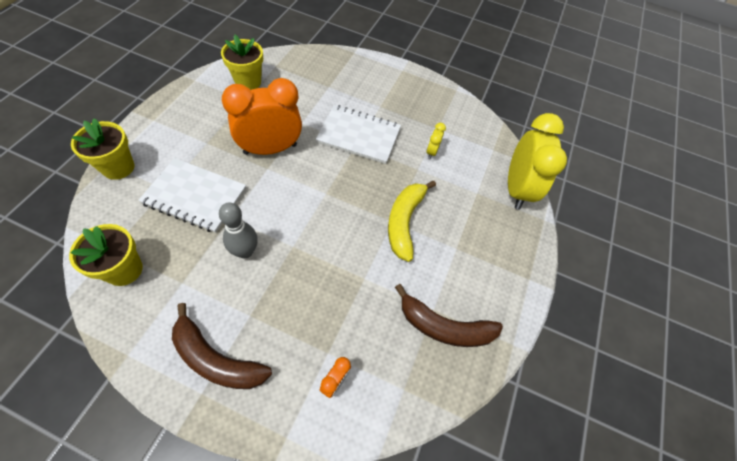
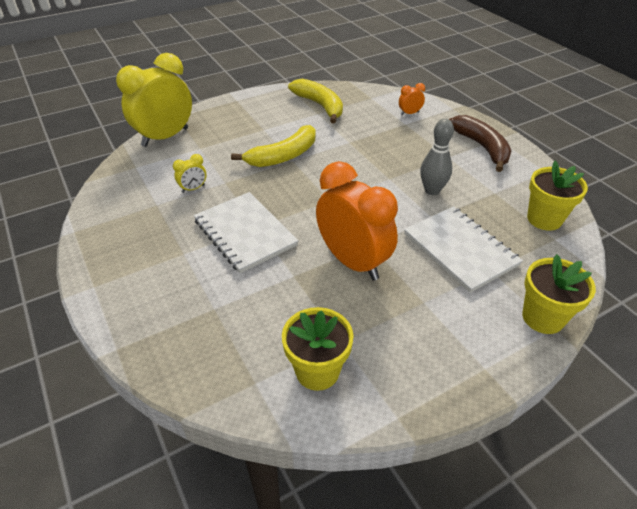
camera: 135 degrees left, 15 degrees down
orange clock [222,78,302,155] -> orange clock turned 150 degrees counterclockwise [316,161,398,280]
brown banana [395,284,503,347] -> yellow banana [288,79,343,124]

